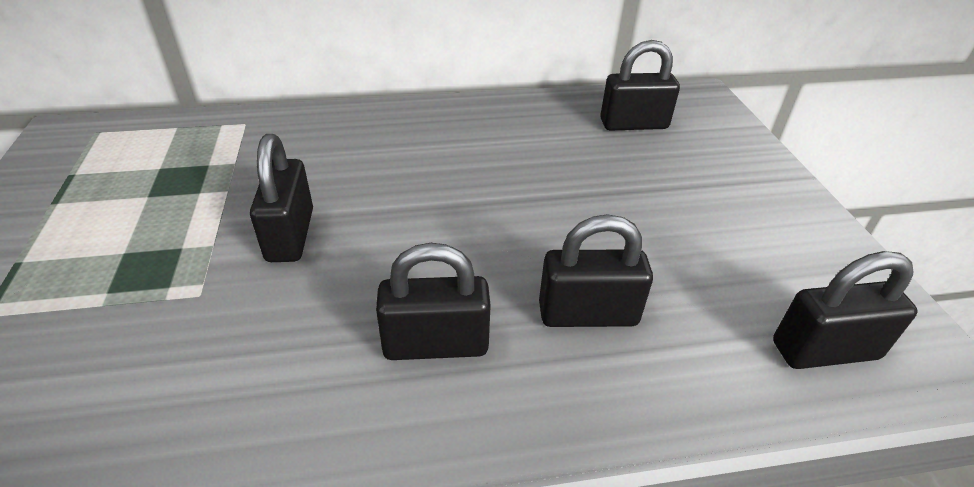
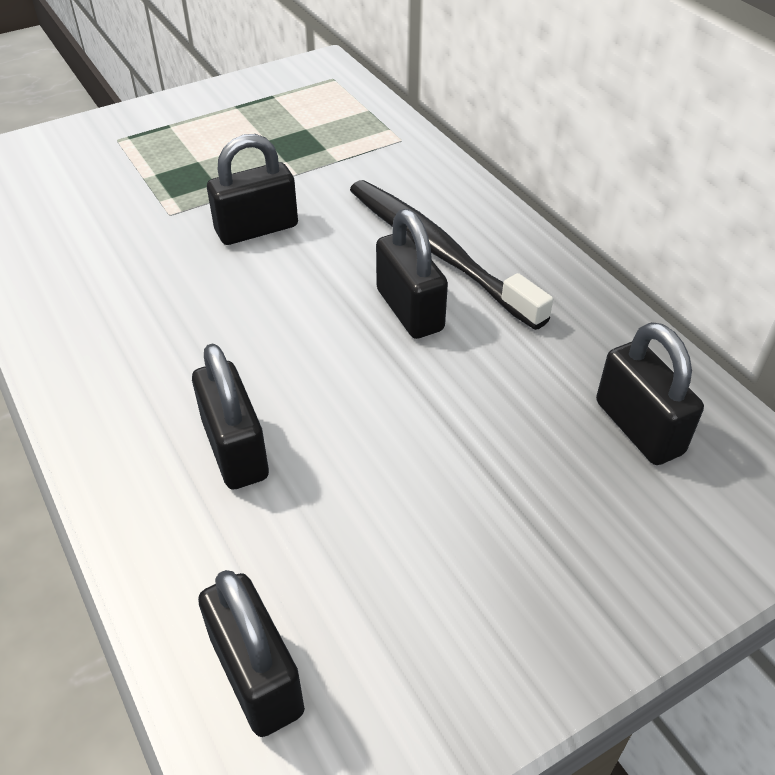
camera: 70 degrees right, 5 degrees up
black padlock [376,243,491,360] -> black padlock moved to [376,209,448,339]
none -> black toothbrush [350,180,553,330]

